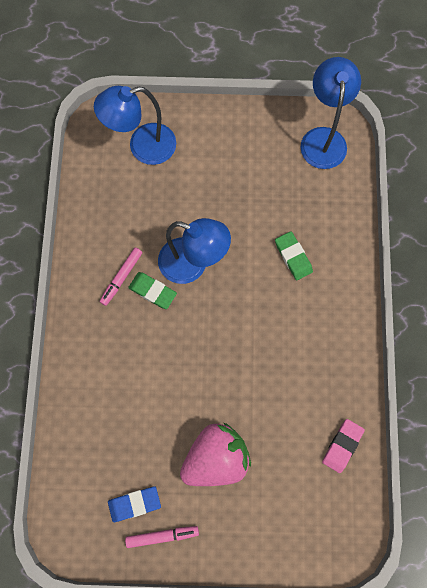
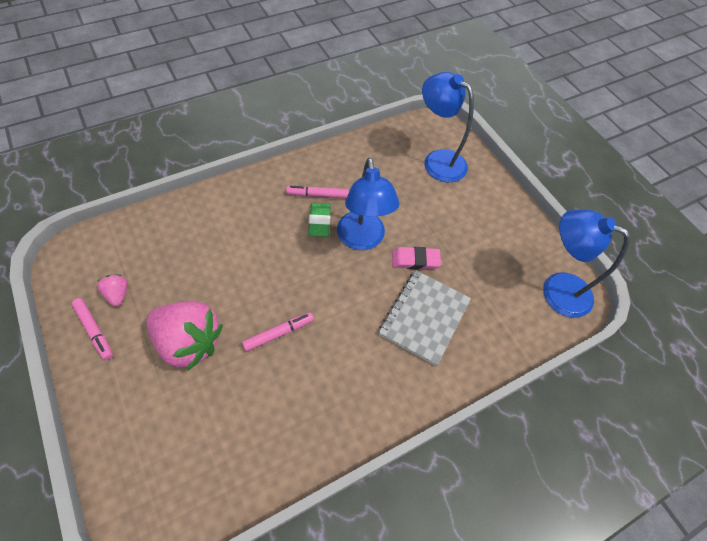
camera: 55 degrees right, 15 degrees down
blue eraser [108,486,161,522] -> pink strawberry [97,274,128,306]
green eraser [275,231,313,280] -> grey notebook [378,270,471,366]
blue lamp [301,57,361,169] -> blue lamp turned 120 degrees counterclockwise [543,210,630,318]
pink eraser [322,419,365,473] -> pink eraser moved to [392,247,441,270]
none -> pink marker [242,312,314,352]

